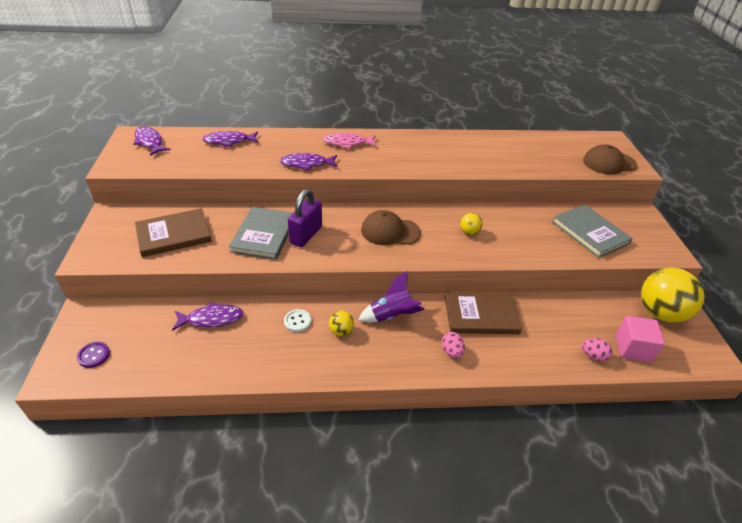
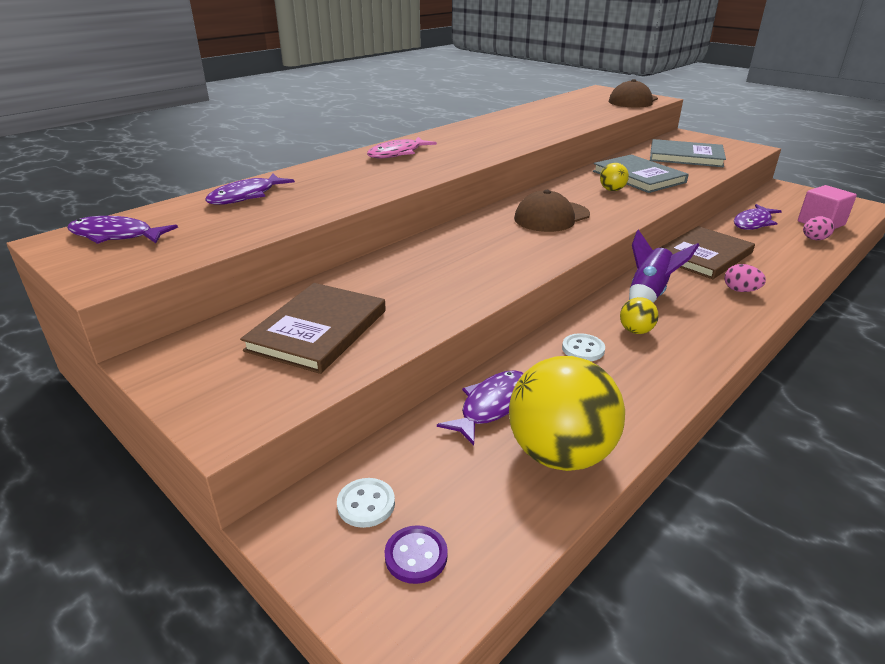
camera: 40 degrees left, 10 degrees down
grey book [229,207,292,260] -> grey book moved to [593,154,689,193]
purple fish [280,153,338,171] -> purple fish moved to [734,204,782,230]
purple padlock [288,189,322,247] -> none
yellow ball [641,268,704,323] -> yellow ball moved to [509,356,625,471]
none -> white button [337,478,395,528]

